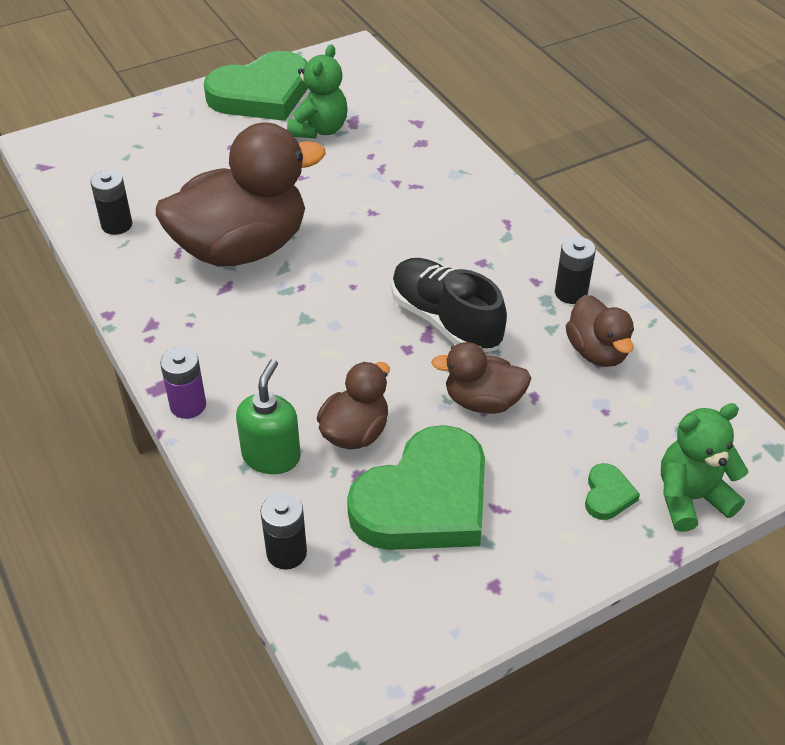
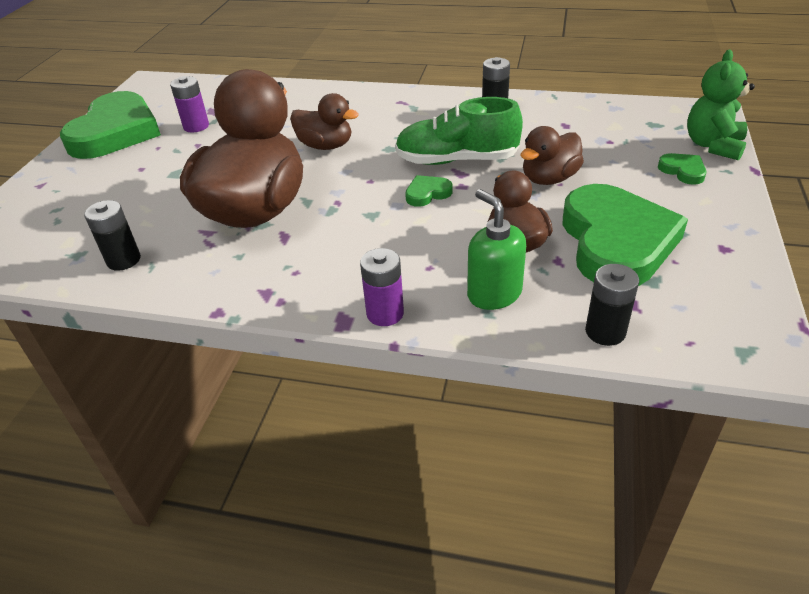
camera: 45 degrees left, 5 degrees down
green teddy bear [287,44,348,139] -> purple battery [170,76,209,132]
black shoe [391,258,507,352] -> green shoe [395,97,523,165]
brown duck [566,295,634,367] -> brown duck moved to [290,93,359,150]
none -> green heart [405,175,453,207]

